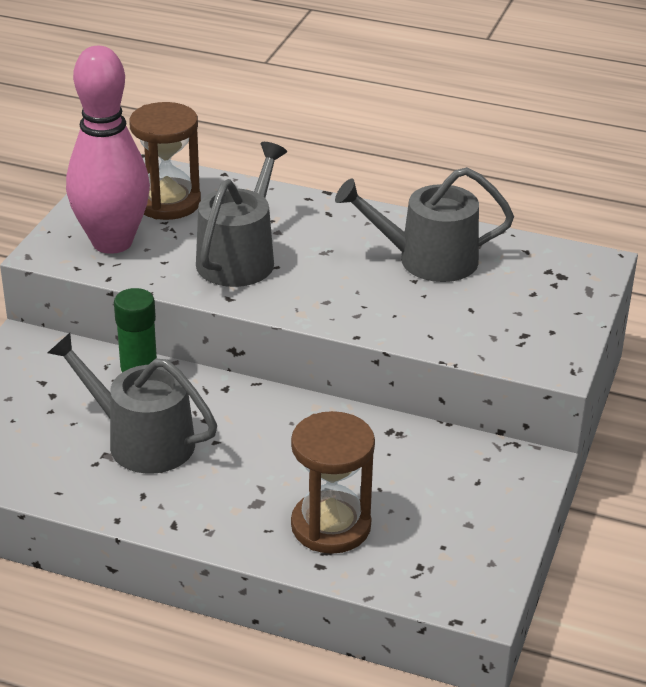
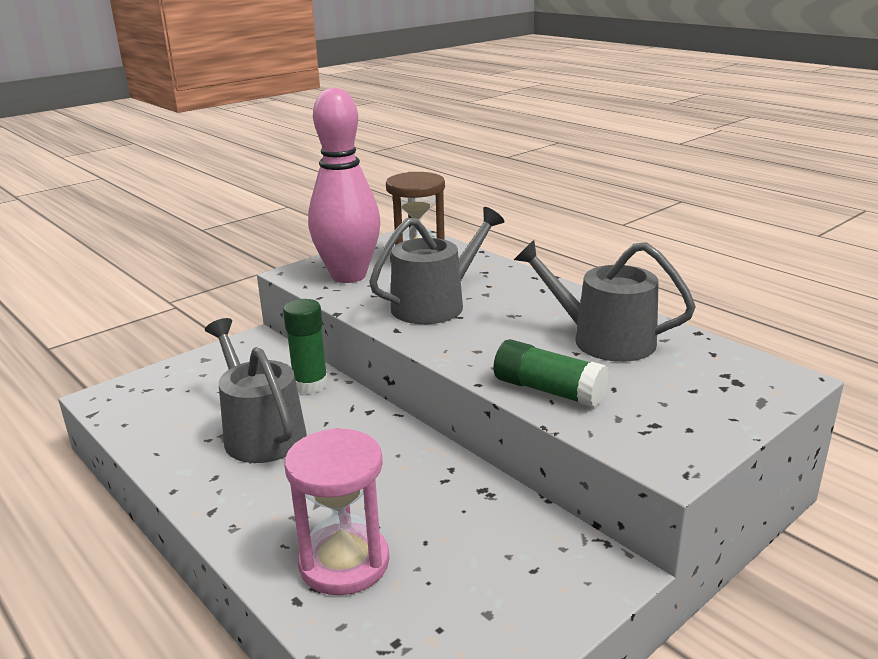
camera: 30 degrees right, 10 degrees down
brown hourglass [291,411,375,554] -> pink hourglass [285,428,389,595]
none -> green glue stick [494,339,609,408]

